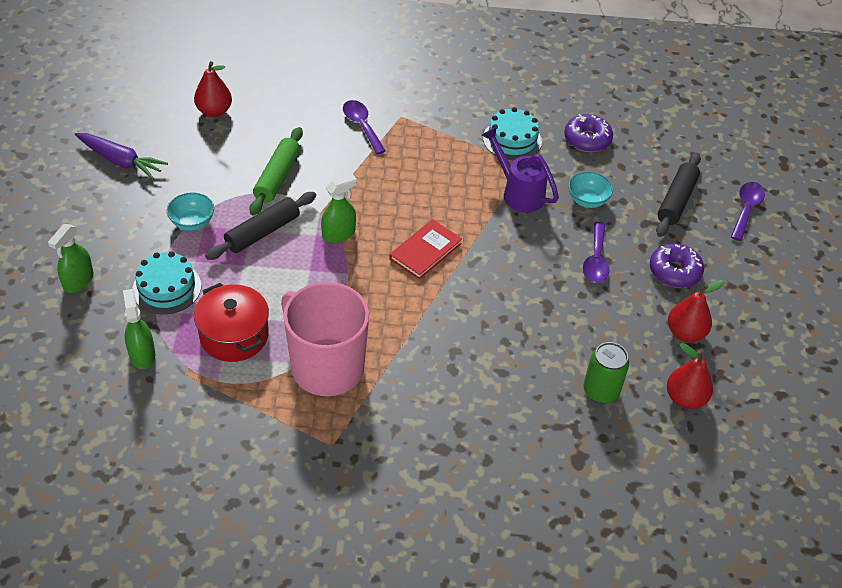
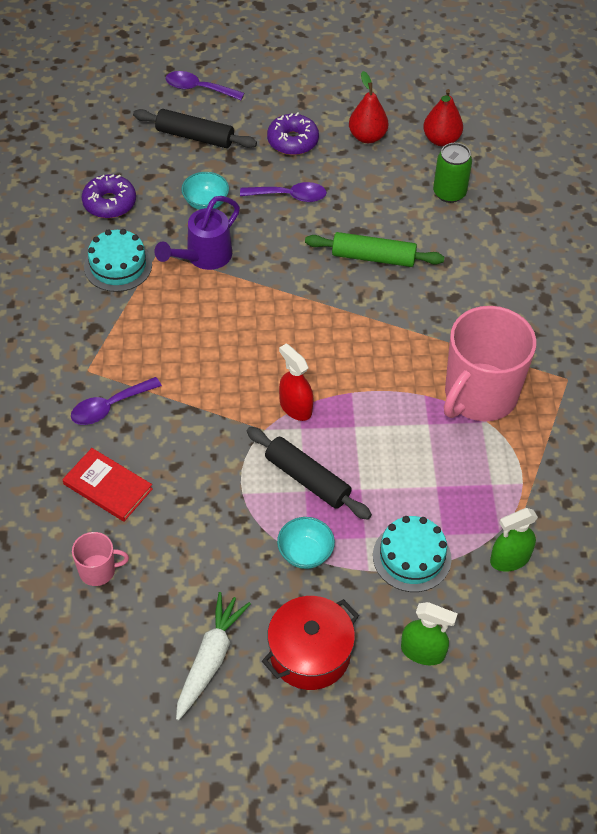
camera: 95 degrees left, 5 degrees up
purple carrot [75,133,168,180] -> white carrot [176,592,251,720]
red pear [194,61,232,117] -> pink mug [72,532,129,586]
red pot [194,283,269,362] -> red pot moved to [262,596,359,690]
green rolling pin [250,127,303,216] -> green rolling pin moved to [305,232,444,267]
green spray bottle [321,174,357,243] -> red spray bottle [279,343,314,421]
red book [389,219,462,280] -> red book moved to [62,448,153,522]

